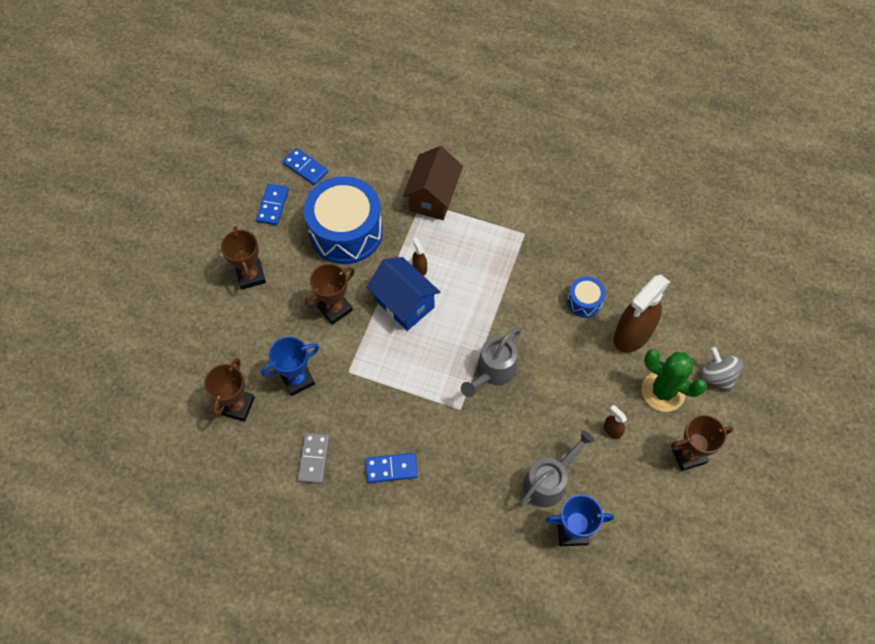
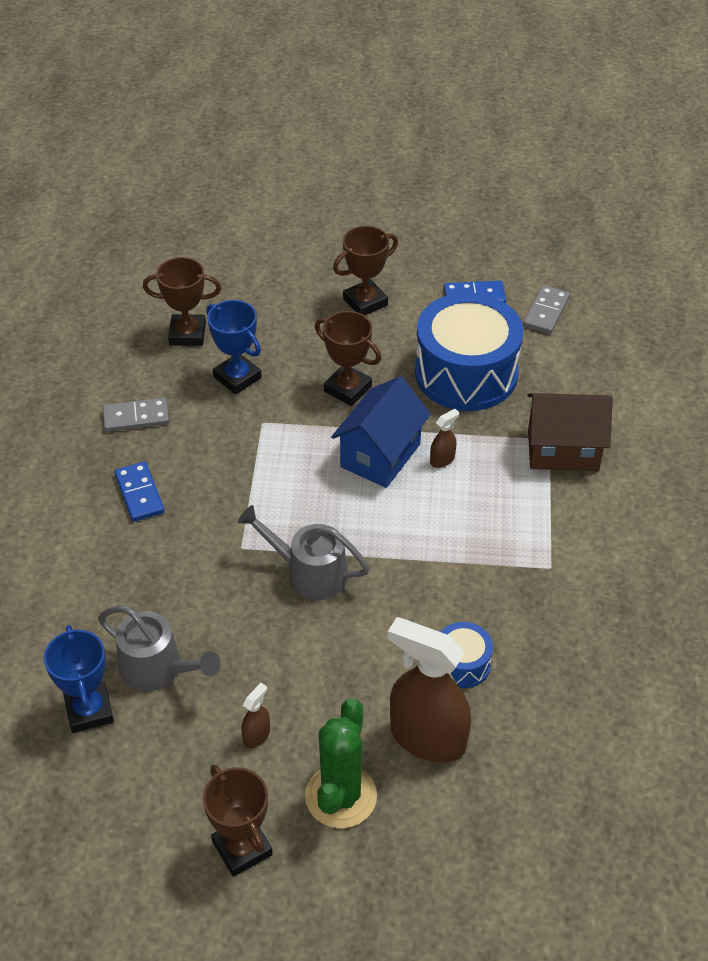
camera: 75 degrees right, 15 degrees down
blue domino [282,148,328,185] -> grey domino [523,285,570,334]
grey spinning top [700,347,744,391] -> none

